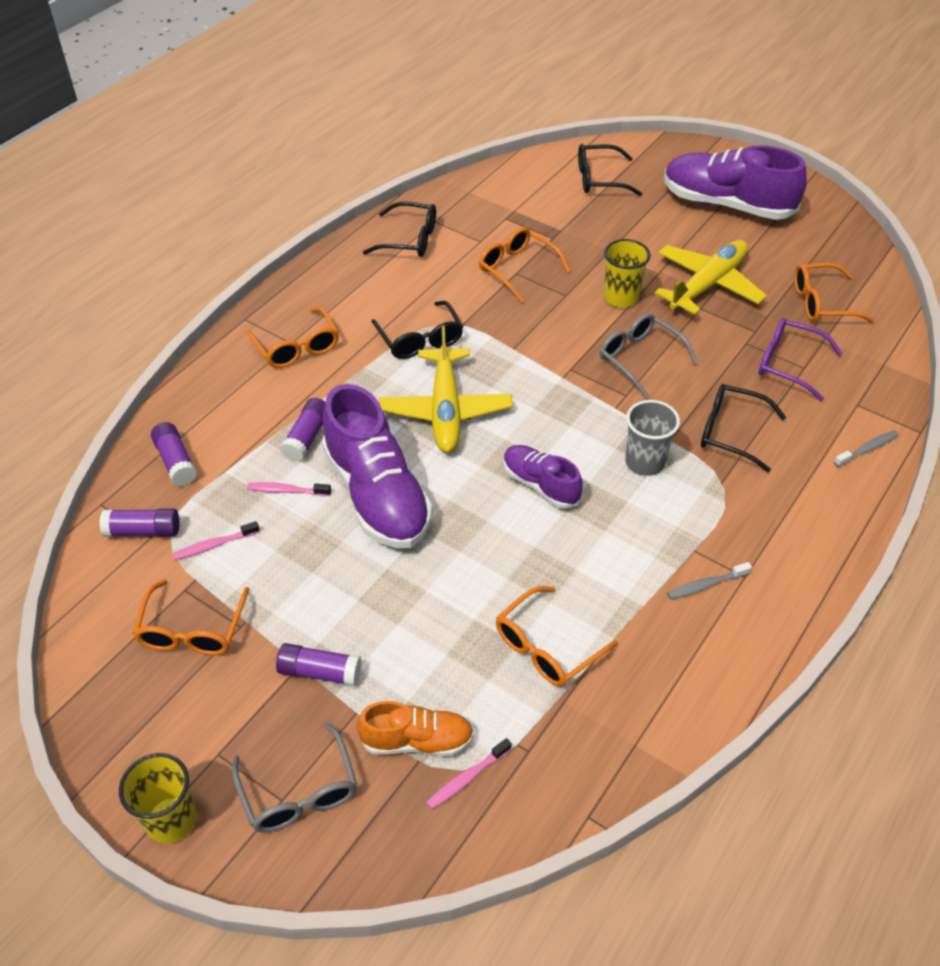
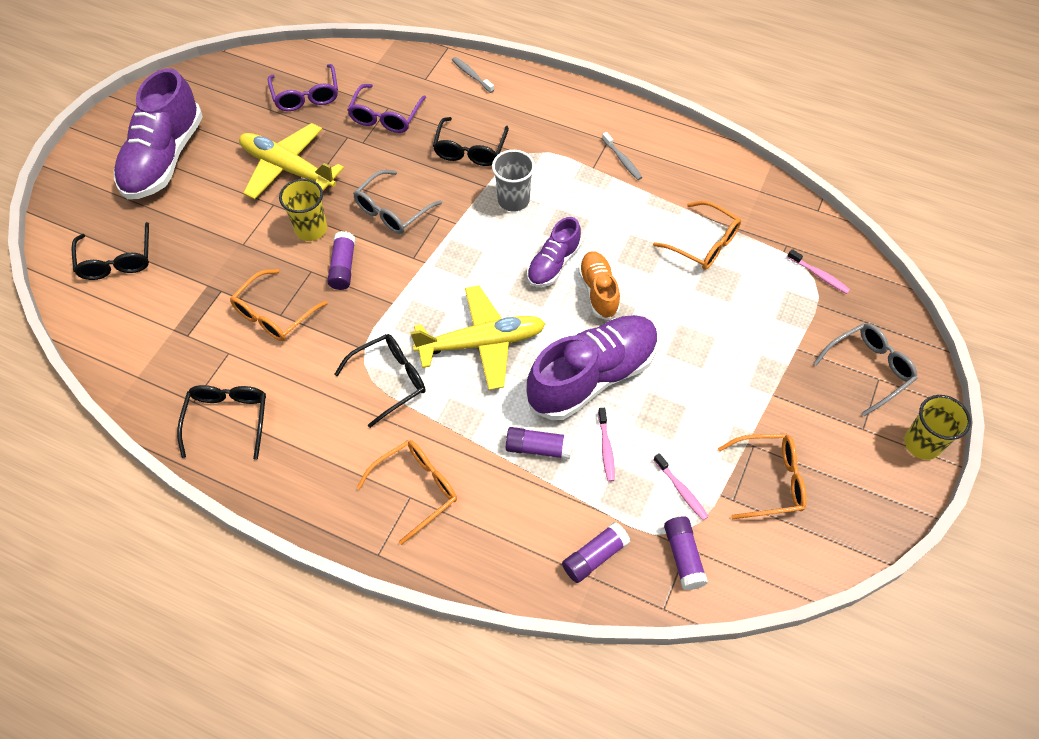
camera: 100 degrees left, 10 degrees up
purple glue stick [276,643,361,686] -> purple glue stick moved to [327,231,355,290]
orange shoe [357,701,474,756] -> orange shoe moved to [578,251,620,320]
orange glasses [794,263,875,323] -> purple glasses [268,64,338,111]

